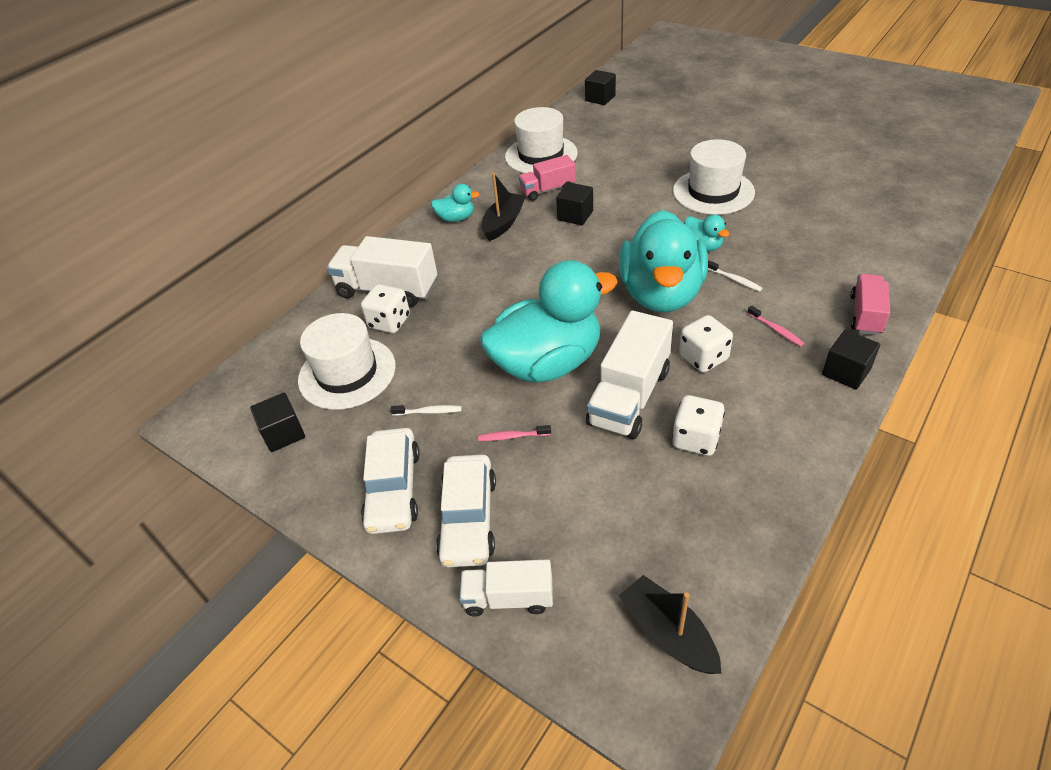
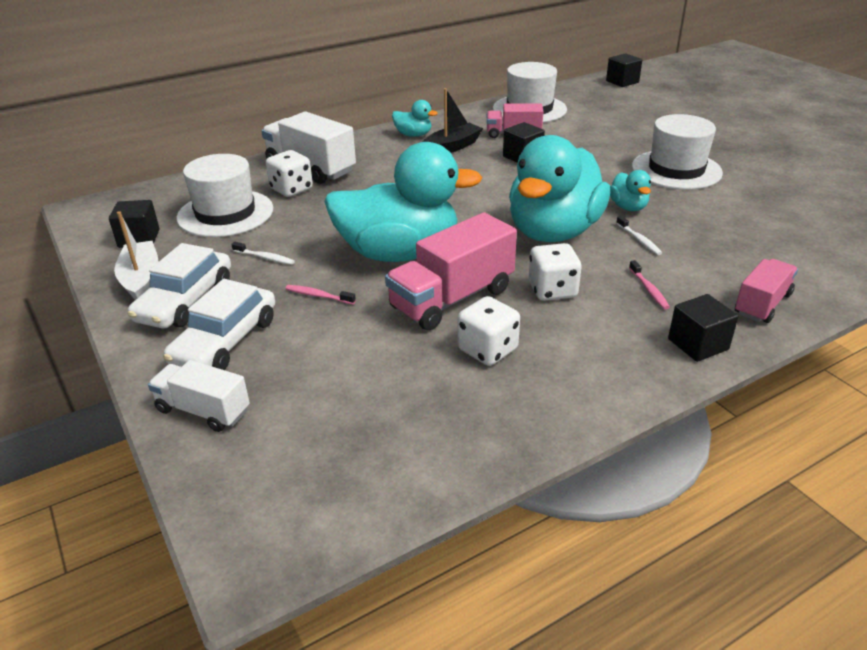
camera: 20 degrees right, 10 degrees down
white truck [586,311,673,439] -> pink truck [385,212,517,330]
black boat [619,575,722,674] -> none
none -> white boat [114,211,158,300]

